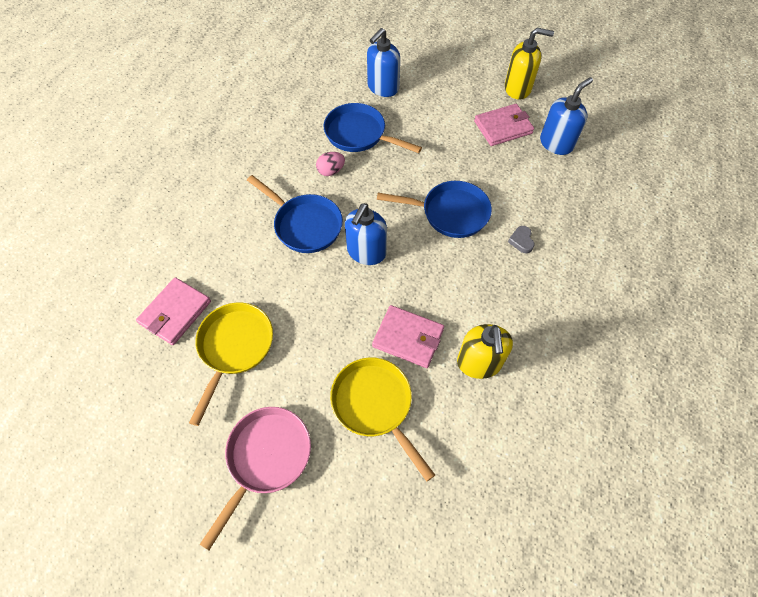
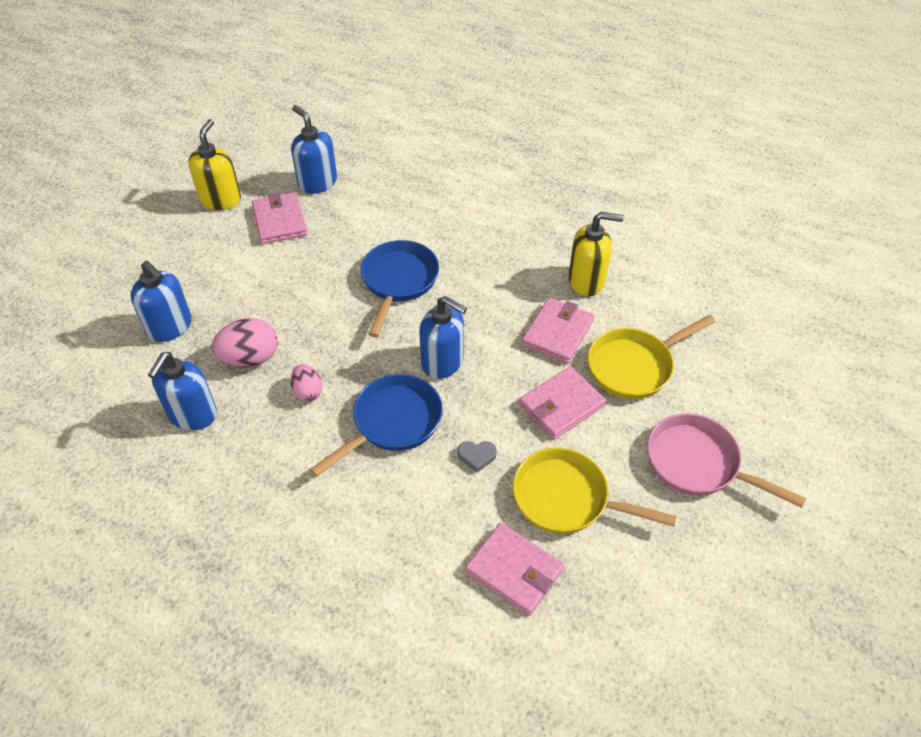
camera: 85 degrees left, 10 degrees down
blue pan [324,103,422,153] -> pink egg [212,318,278,367]
grey heart [508,226,534,253] -> grey heart moved to [457,441,497,473]
none -> blue soap dispenser [148,352,217,430]
none -> pink wallet [519,366,606,439]

